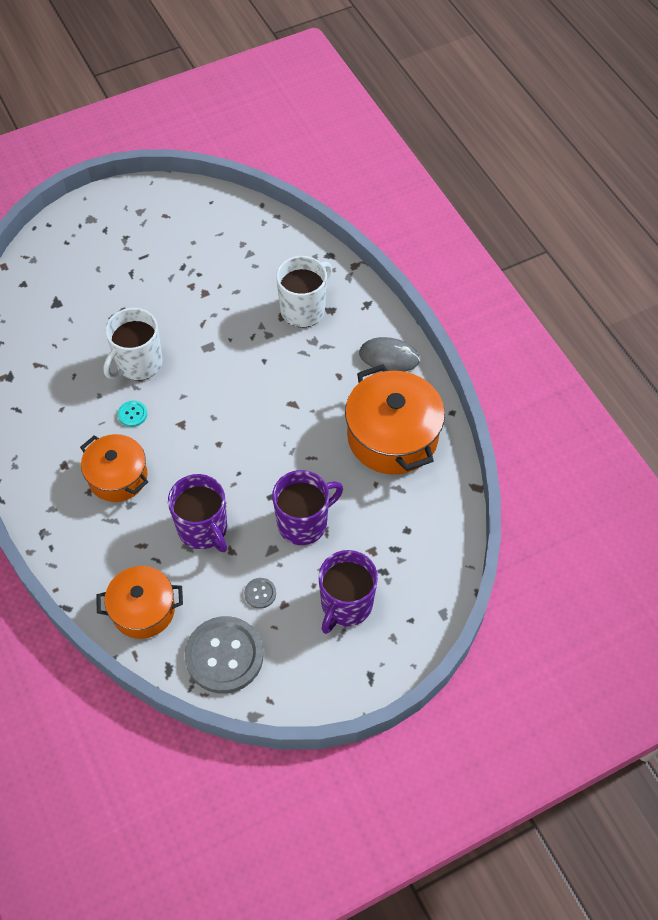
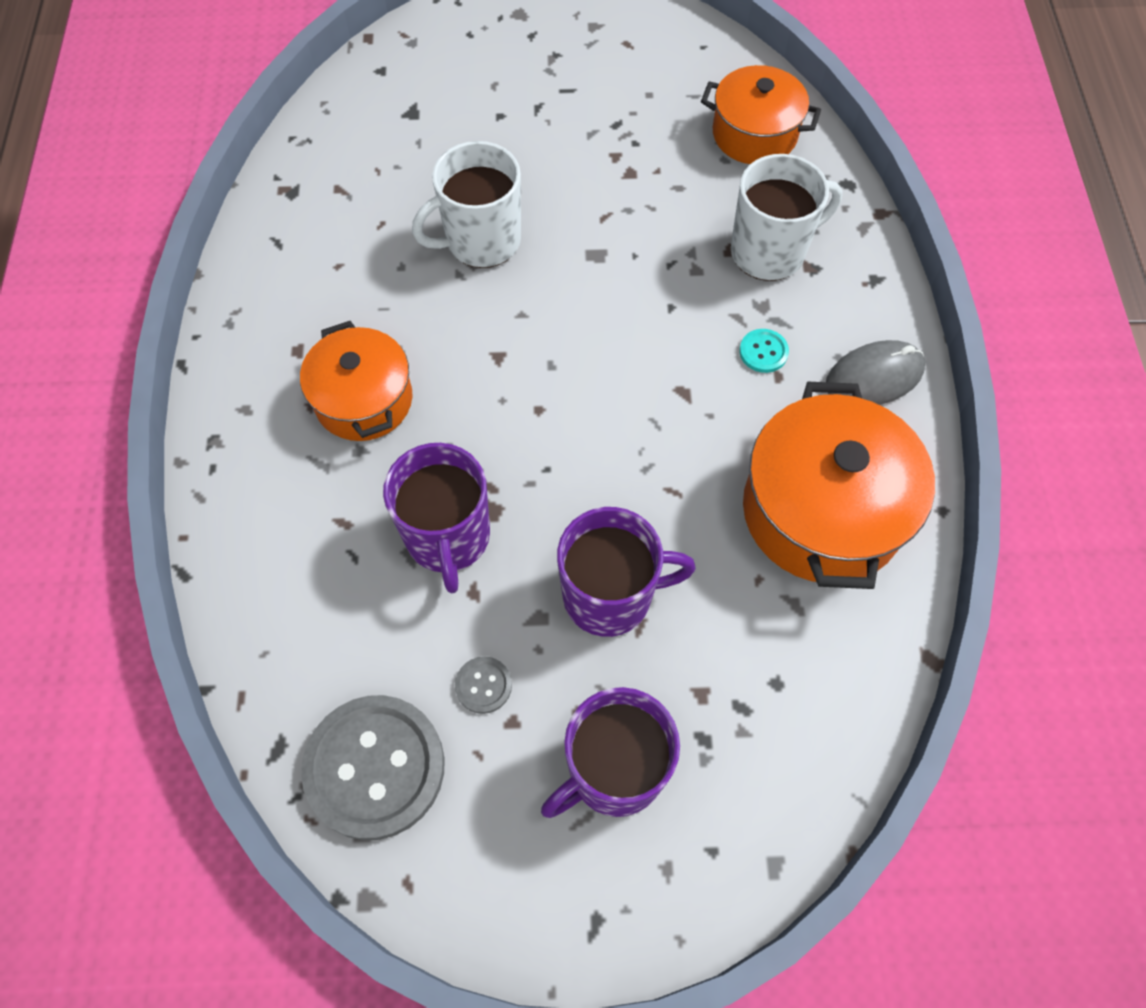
camera: 25 degrees right, 5 degrees up
orange pot [97,566,183,639] -> orange pot moved to [701,65,821,164]
turquoise button [118,401,147,427] -> turquoise button moved to [739,329,789,373]
grey mouse [359,337,420,372] -> grey mouse turned 60 degrees counterclockwise [826,340,925,405]

